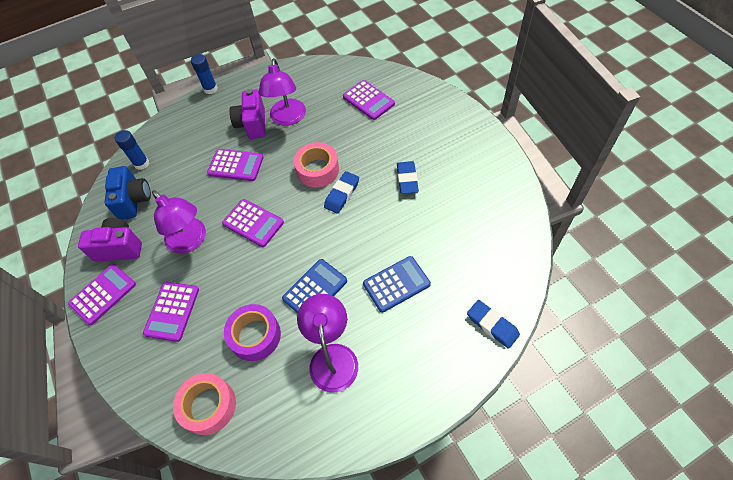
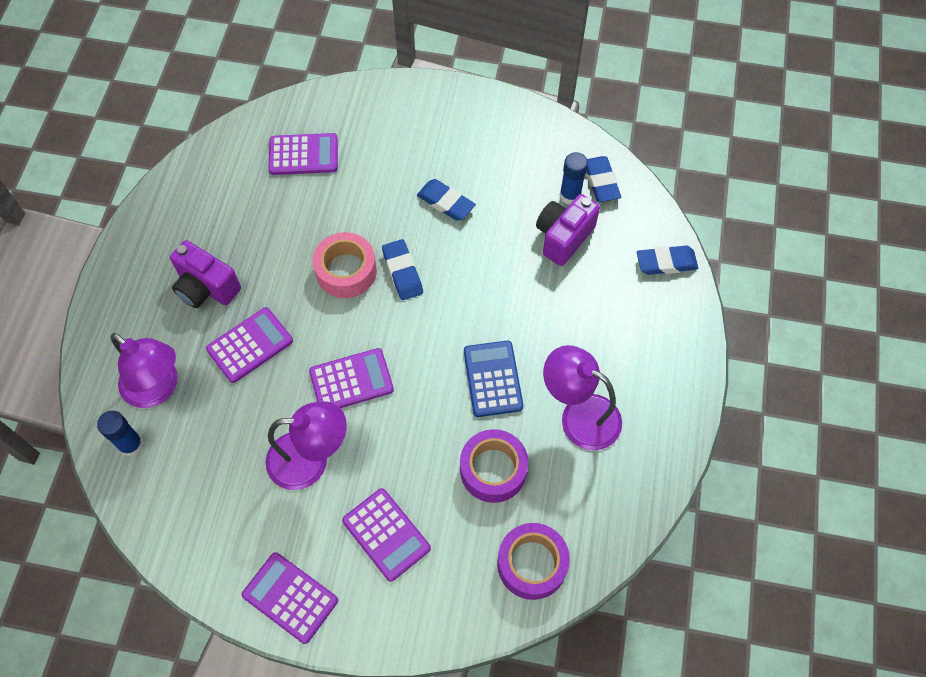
camera: 55 degrees left, 5 degrees up
purple calculator [68,264,136,325] -> purple calculator turned 45 degrees counterclockwise [242,552,338,644]
purple camera [78,218,142,262] -> purple camera moved to [536,194,600,266]
blue camera [105,166,151,220] -> none
pink tape [173,373,236,435] -> purple tape [497,523,570,600]
blue glue stick [191,54,218,94] -> blue glue stick moved to [560,152,588,204]
purple lamp [259,58,306,126] -> purple lamp moved to [110,333,178,408]
blue calculator [363,256,431,313] -> none
none -> blue eraser [587,156,621,202]

